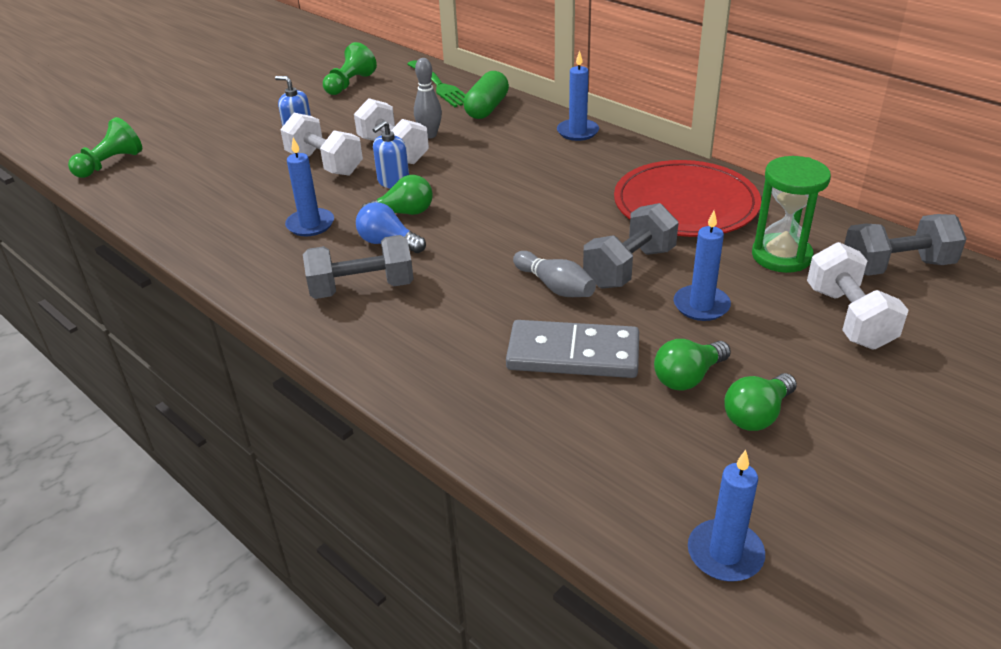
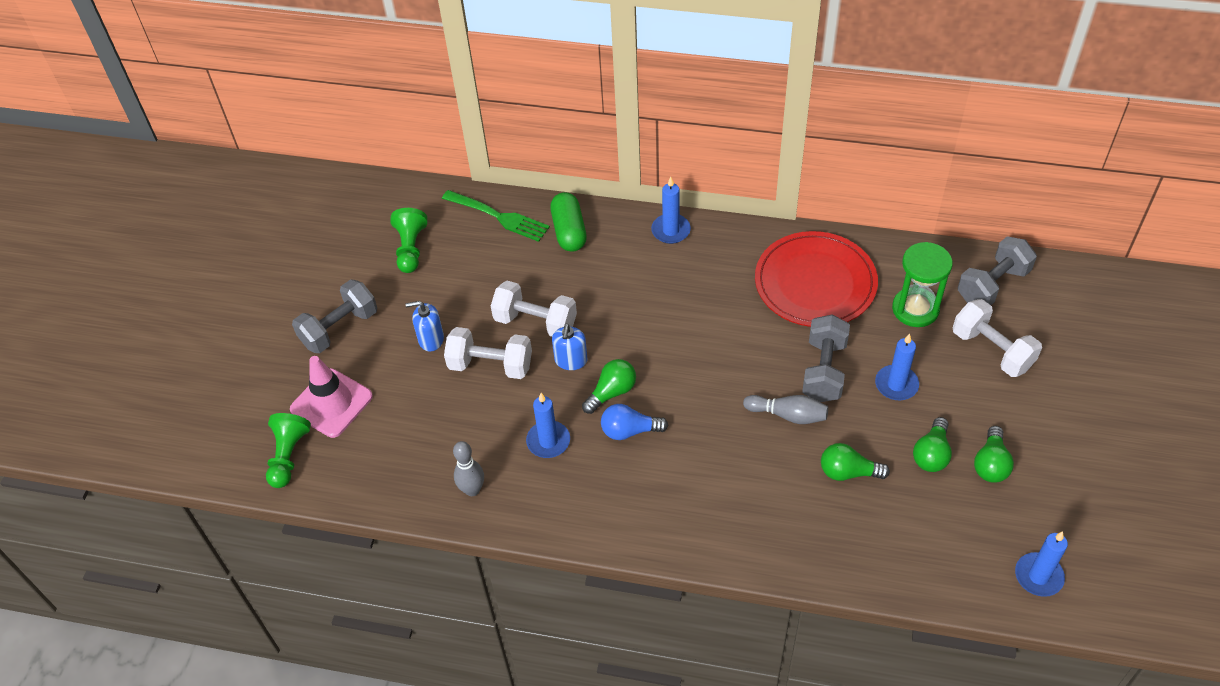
camera: 30 degrees left, 15 degrees up
grey dumbbell [303,235,414,299] -> grey dumbbell moved to [292,279,377,353]
grey bowling pin [414,58,442,139] -> grey bowling pin moved to [453,441,484,496]
grey domino [506,320,639,378] -> green light bulb [821,443,890,481]
none -> pink traffic cone [290,356,373,438]

